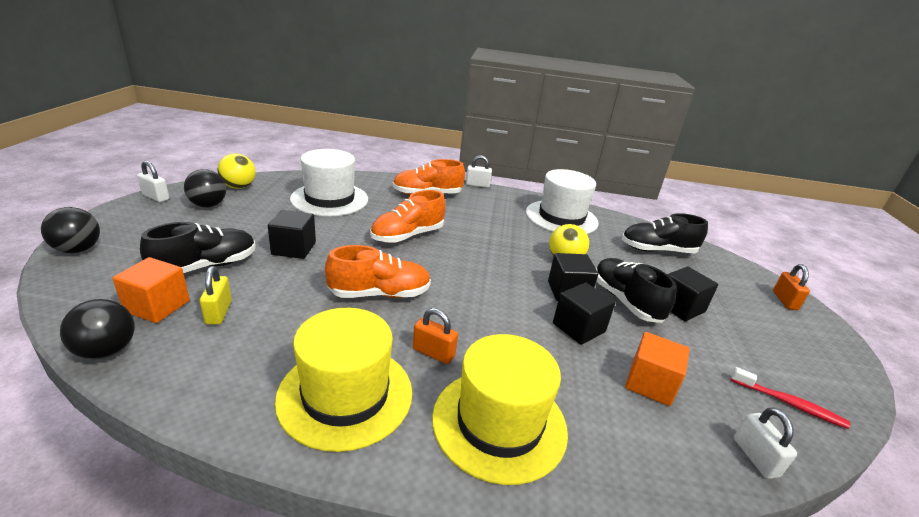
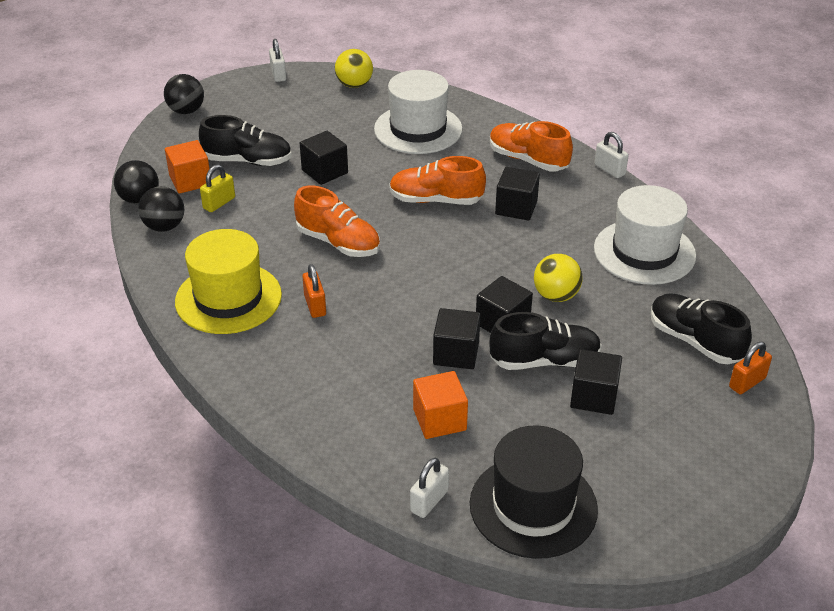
camera: 50 degrees right, 10 degrees up
black ball [184,169,226,207] -> black ball moved to [138,186,184,232]
yellow hat [432,334,568,485] -> none
black shoe [596,258,677,323] -> black shoe turned 60 degrees clockwise [489,312,602,370]
red toothbrush [730,367,851,429] -> black hat [470,425,598,559]
orange padlock [773,264,810,310] -> orange padlock moved to [729,342,772,394]
none -> black cube [495,167,540,221]

